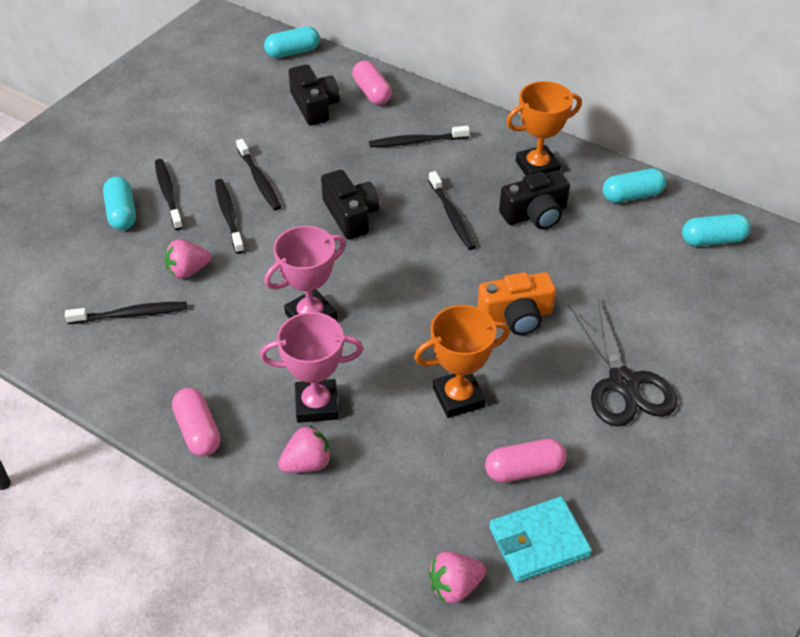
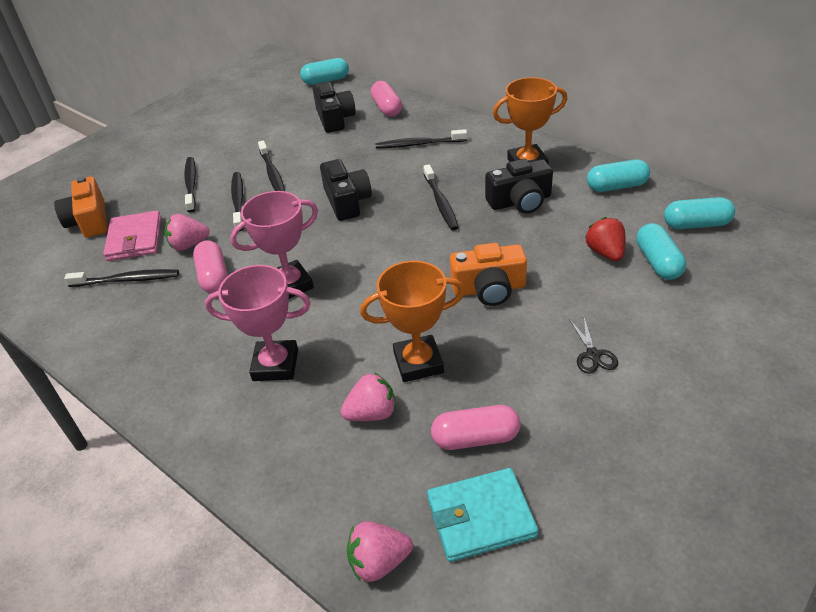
camera: 10 degrees right, 5 degrees down
turquoise capsule [103,177,136,230] -> turquoise capsule moved to [636,223,686,280]
pink capsule [172,388,221,456] -> pink capsule moved to [193,240,228,293]
pink strawberry [278,425,332,473] -> pink strawberry moved to [341,372,396,421]
black scissors [569,299,677,427] -> black scissors [569,318,618,374], size x0.45
none -> orange camera [54,176,107,238]
none -> pink wallet [103,211,161,261]
none -> red strawberry [585,217,625,261]

